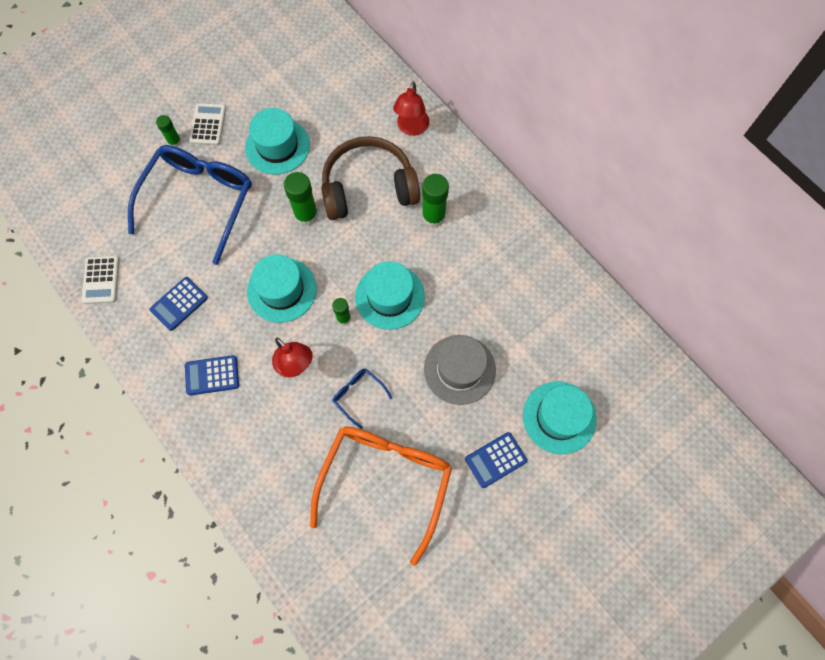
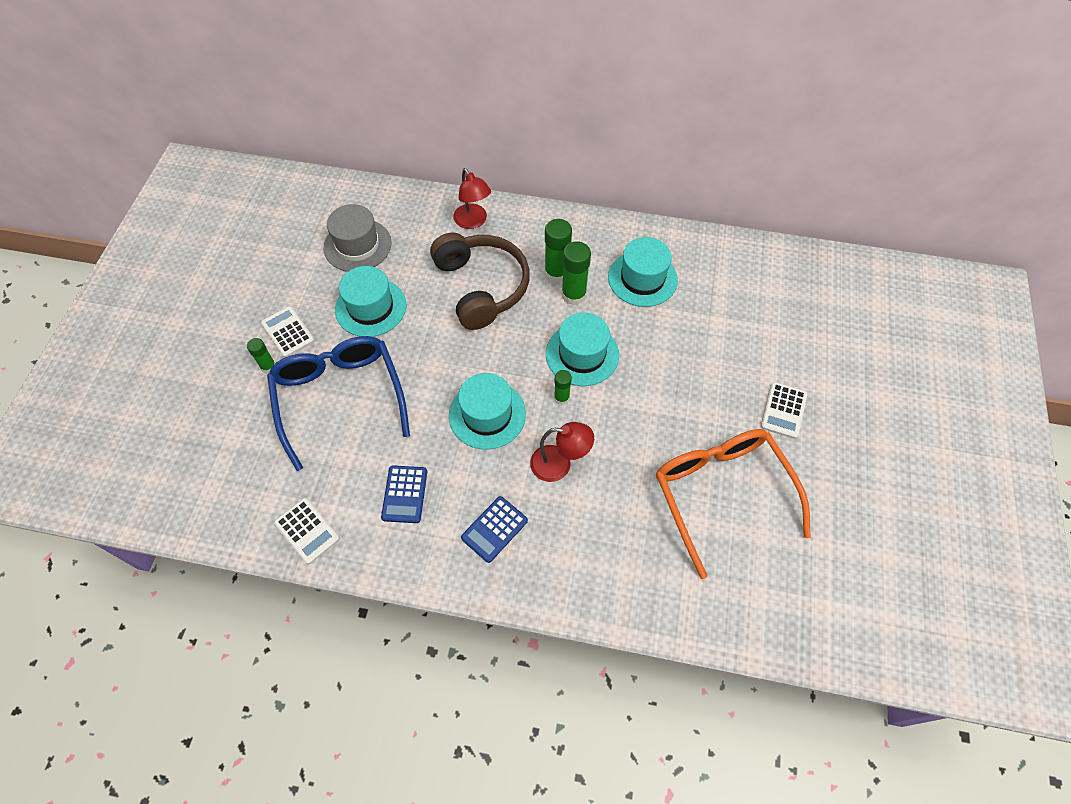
camera: 40 degrees left, 10 degrees down
green glue stick [284,172,318,226] -> green glue stick moved to [561,241,591,305]
brown headphones [321,136,420,220] -> brown headphones turned 120 degrees clockwise [430,233,530,330]
blue glasses [333,368,392,429] -> none
grey hat [424,335,496,405] -> grey hat moved to [323,204,392,272]
blue calculator [465,432,527,488] -> white calculator [761,382,807,439]
turquoise hat [523,381,597,454] -> turquoise hat moved to [608,237,678,307]

